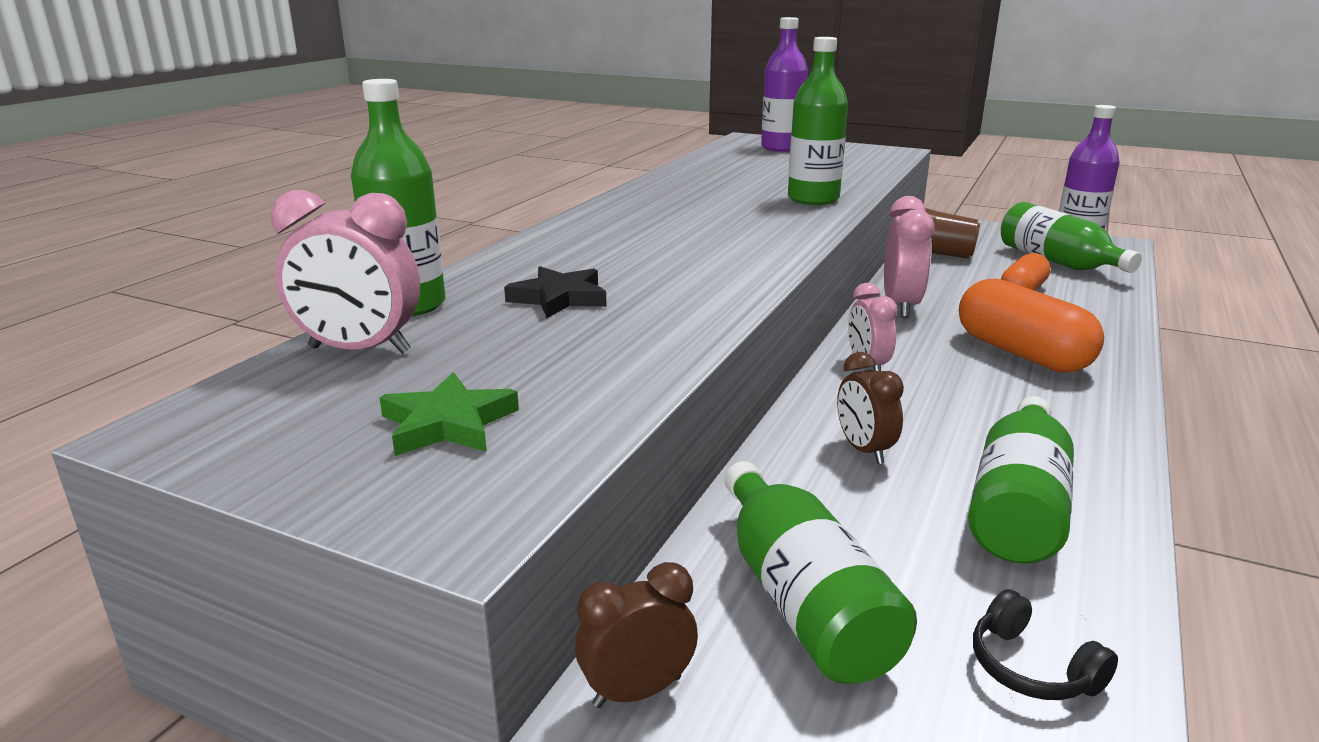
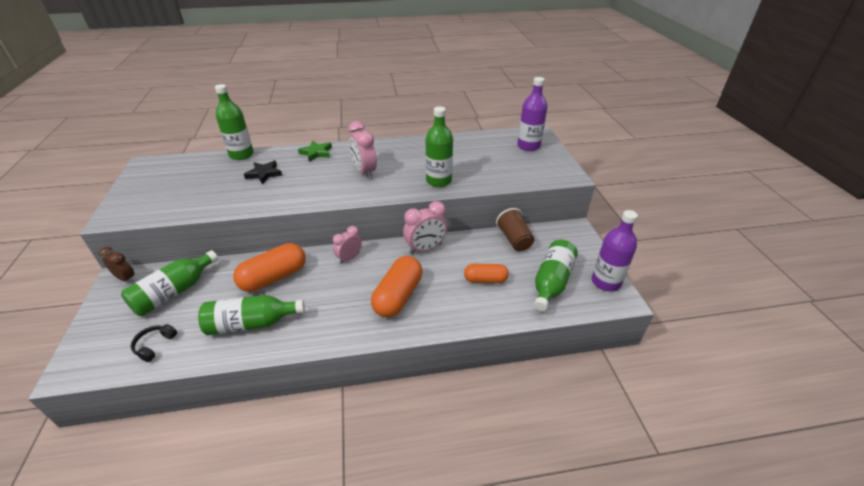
camera: 55 degrees right, 15 degrees up
pink clock [271,190,420,354] -> pink clock moved to [348,121,377,179]
green star [379,372,519,456] -> green star moved to [298,140,332,162]
brown clock [837,352,904,464] -> orange capsule [233,243,306,292]

